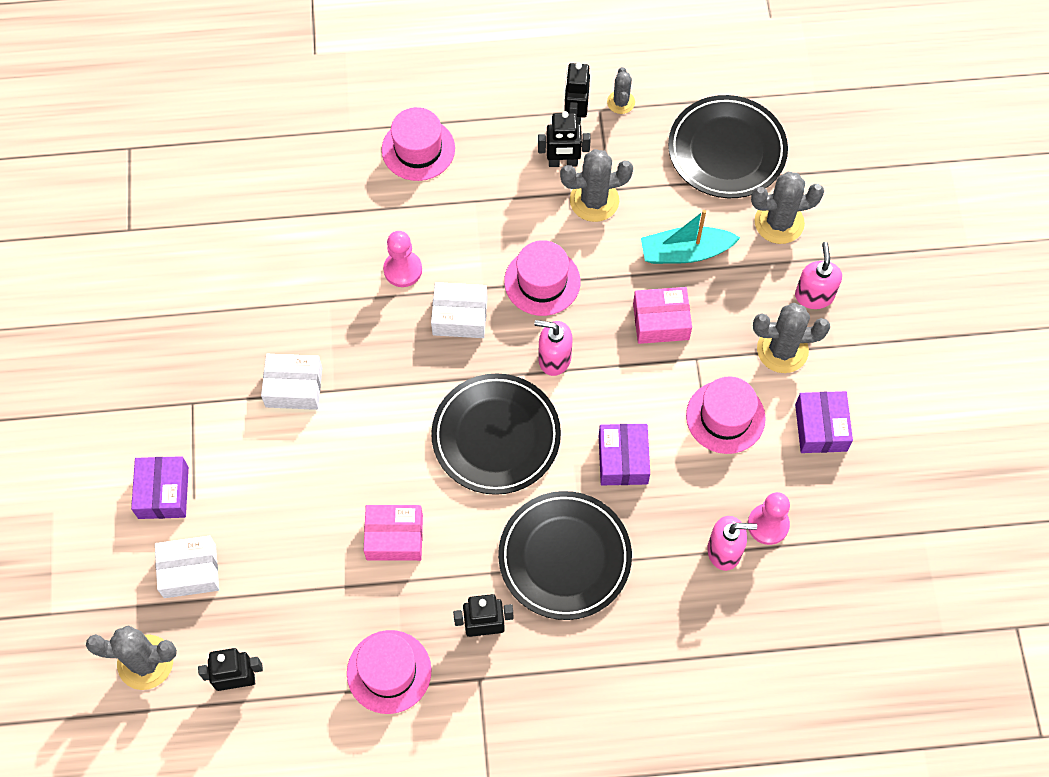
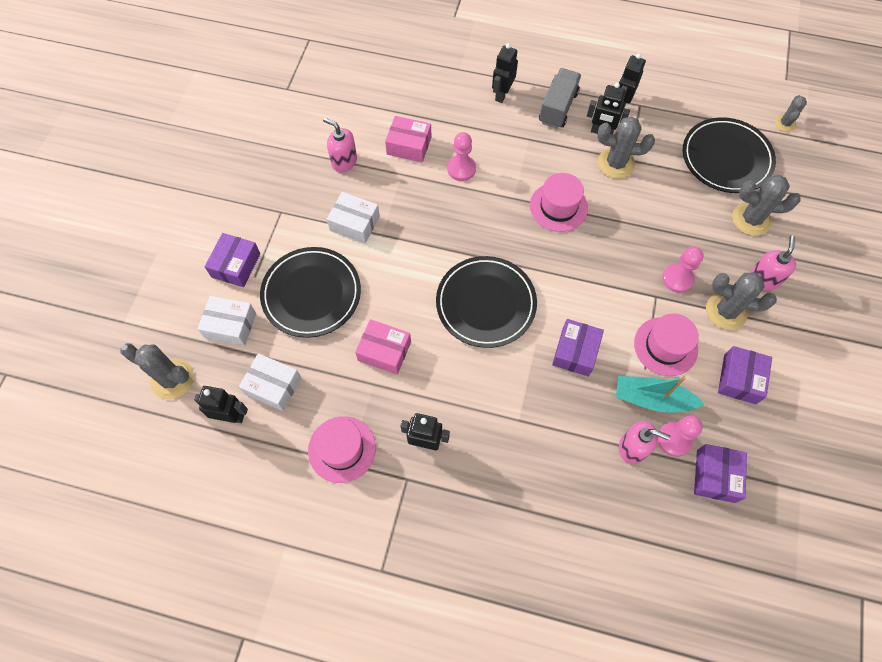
camera: 20 degrees right, 0 degrees up
pink hat [382,107,455,181] -> black robot [492,43,518,103]
white box [431,282,488,338] -> white box moved to [239,353,301,411]
black plate [498,491,632,620] -> black plate moved to [260,247,361,338]
pink soap dispenser [534,320,573,376] -> pink soap dispenser moved to [323,118,357,172]
grey cactus [607,67,635,114] -> grey cactus moved to [775,95,807,132]
pink box [633,287,692,344] -> pink box moved to [385,116,431,163]
turquoise boat [641,210,740,264] -> turquoise boat moved to [616,376,704,413]
none -> grey truck [539,68,581,129]
none -> pink pawn [662,246,703,293]
none -> purple box [694,444,747,503]

